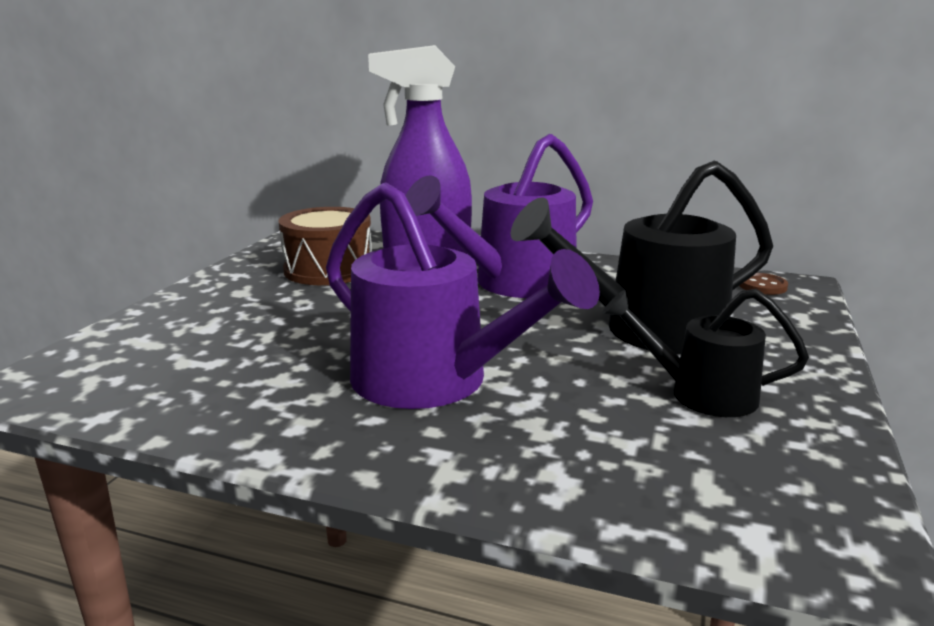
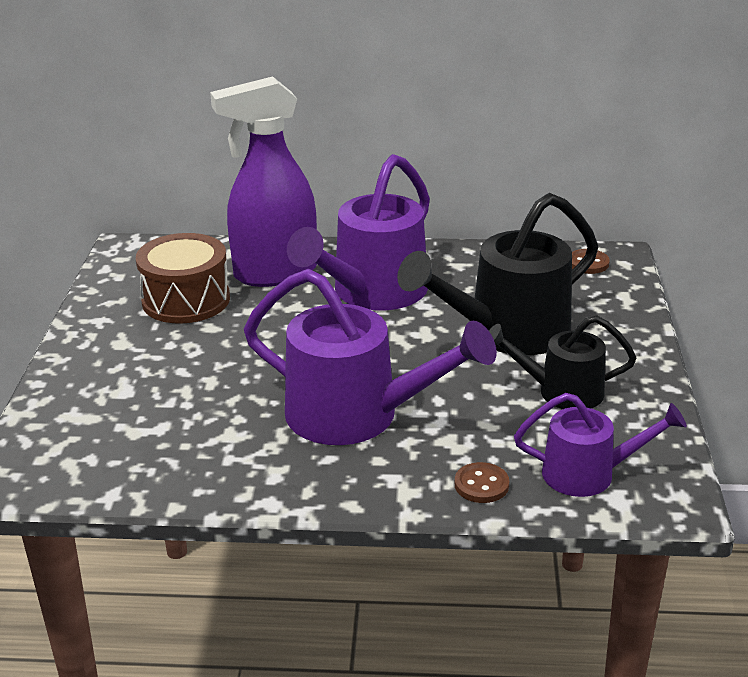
camera: 15 degrees left, 10 degrees up
none -> brown button [455,462,509,503]
none -> purple watering can [514,393,687,497]

